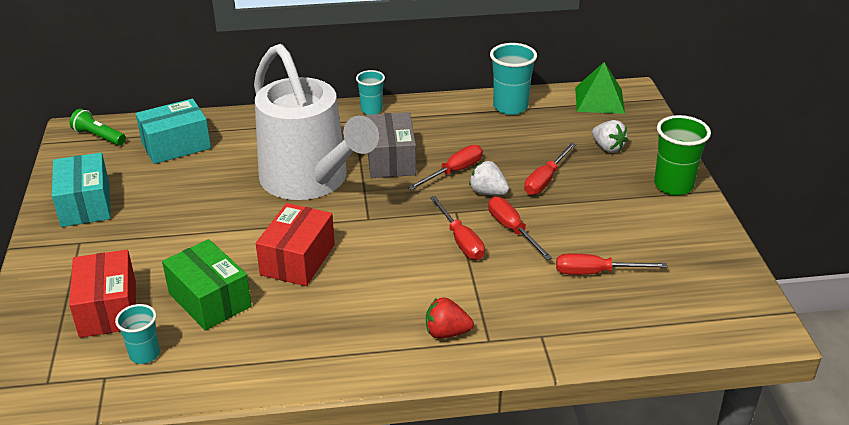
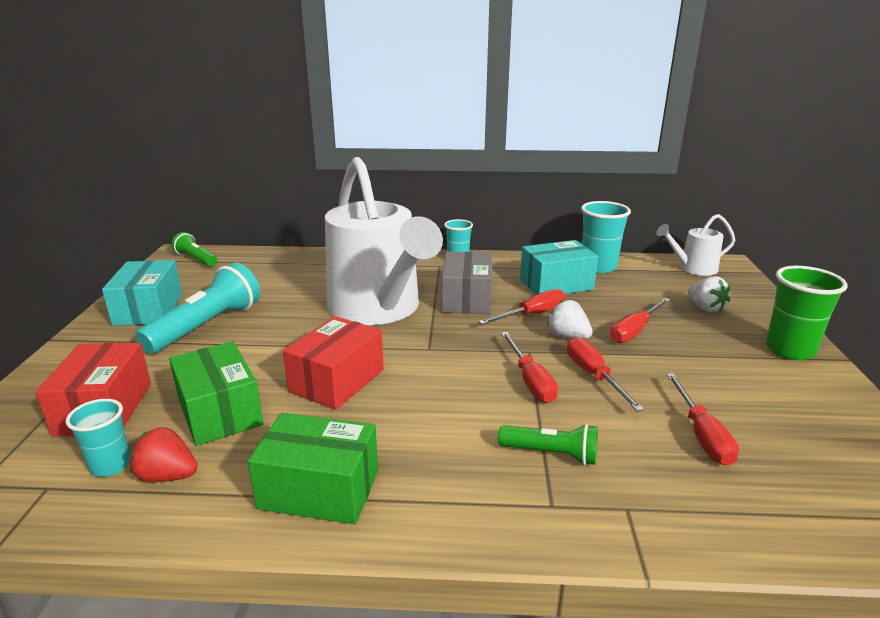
camera: 10 degrees right, 10 degrees down
turquoise box [136,99,211,164] -> turquoise box moved to [520,240,598,295]
red strawberry [426,297,474,338] -> red strawberry moved to [130,427,197,482]
red screwdriver [556,254,668,275] -> red screwdriver turned 105 degrees counterclockwise [666,373,739,466]
green pyramid [575,62,625,114] -> white watering can [656,214,735,276]
none -> turquoise flashlight [135,262,260,354]
none -> green box [248,413,378,524]
none -> green flashlight [498,424,598,465]

